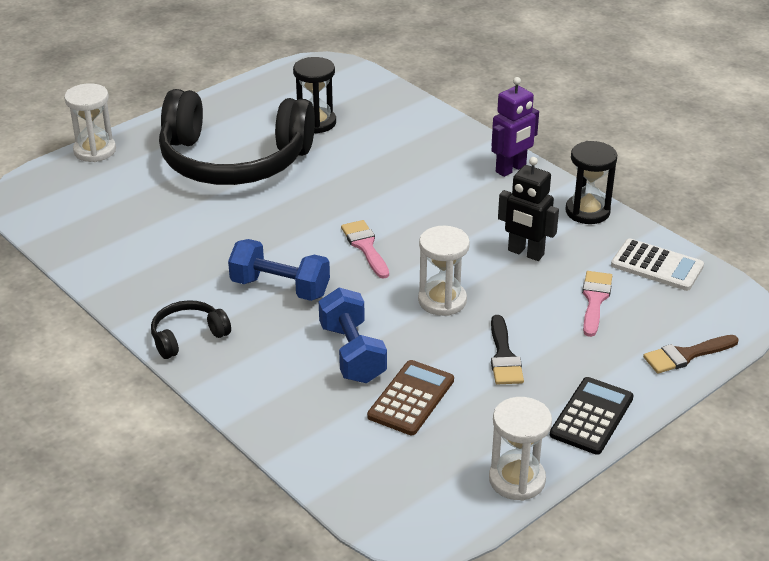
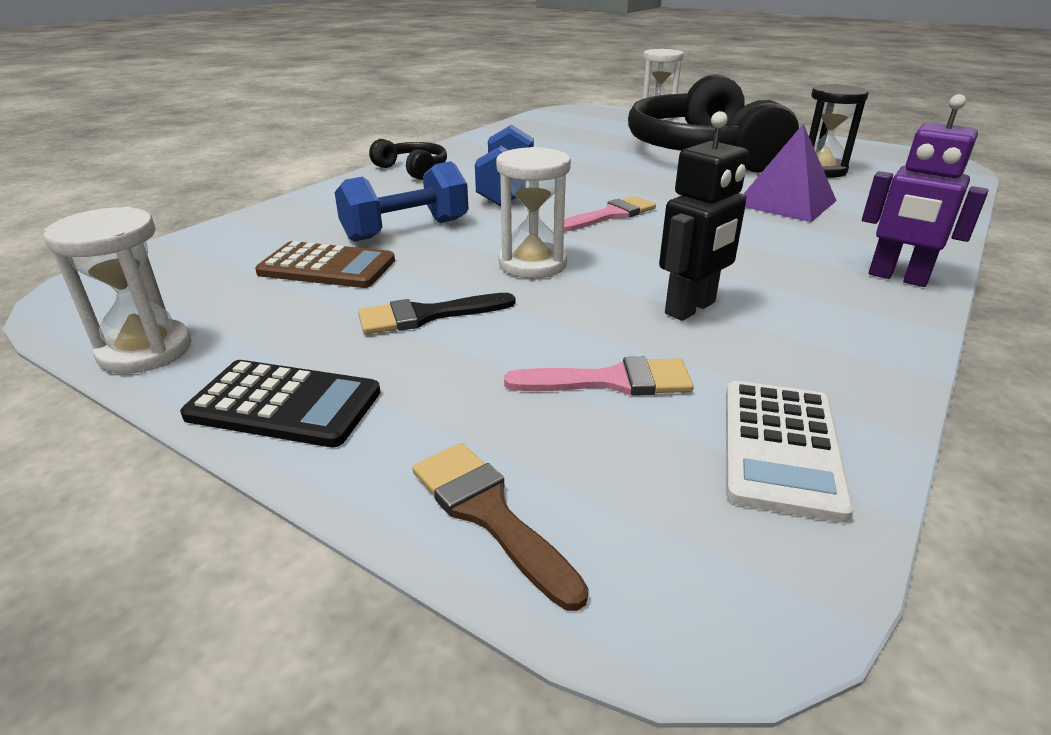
camera: 75 degrees right, 5 degrees down
black robot [498,157,559,261] -> black robot turned 150 degrees counterclockwise [659,111,748,321]
black hourglass [565,141,617,224] -> none
none -> purple pyramid [744,124,837,222]

